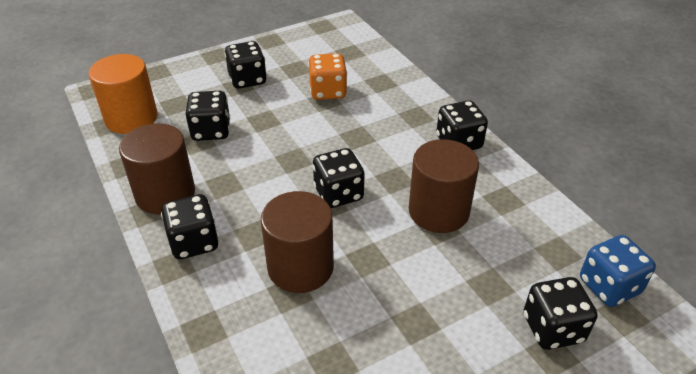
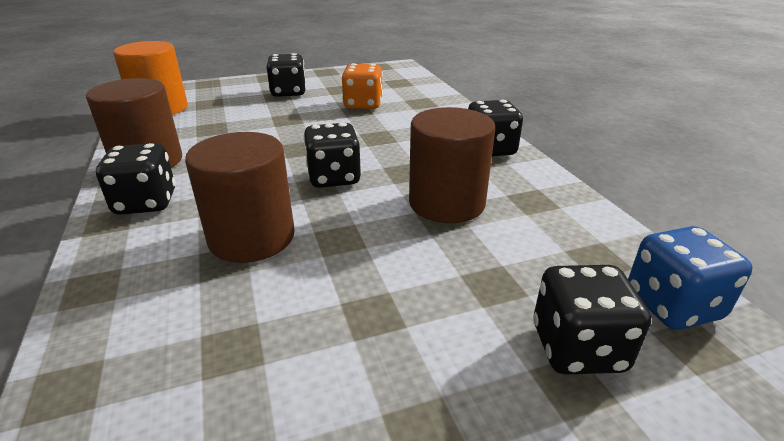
camera: 10 degrees right, 10 degrees down
black dice [186,91,230,141] -> none

